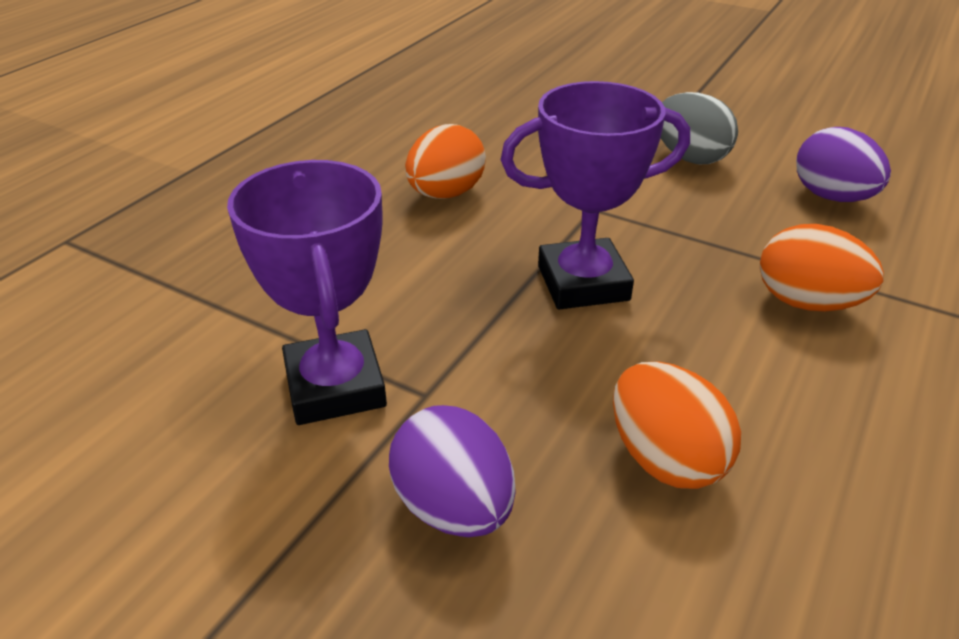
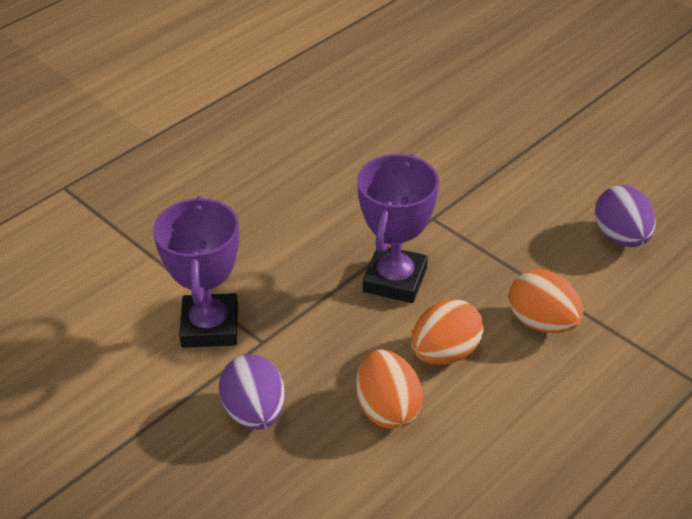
camera: 15 degrees right, 5 degrees up
orange egg [405,124,486,199] -> orange egg moved to [411,299,483,365]
purple trophy [500,81,690,310] -> purple trophy turned 75 degrees counterclockwise [357,154,439,303]
grey egg [661,92,738,164] -> none

